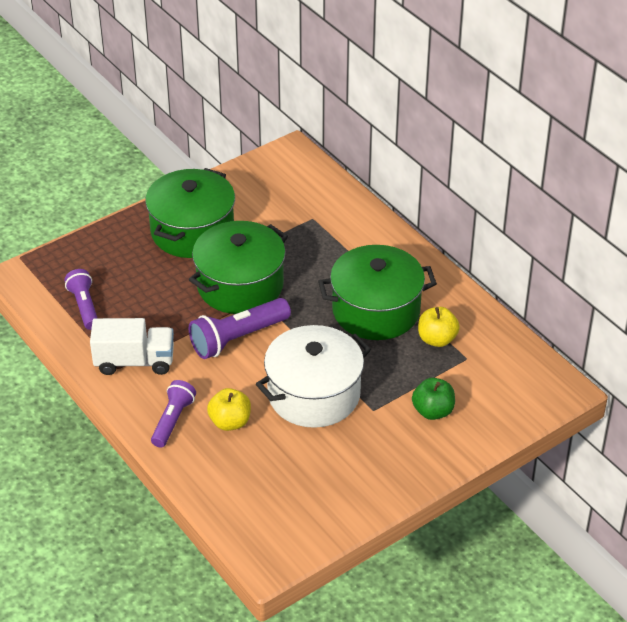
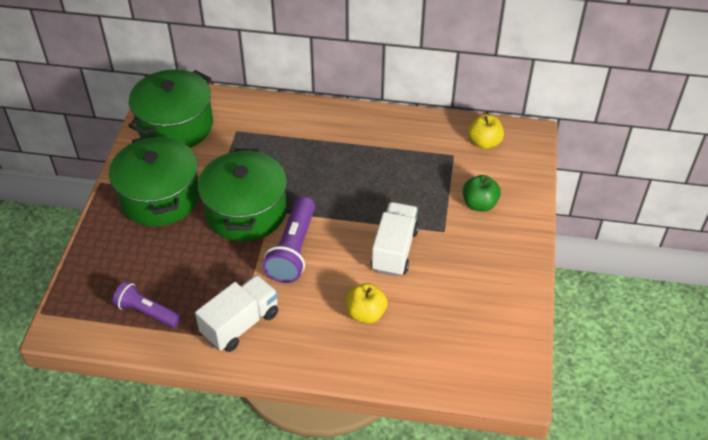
camera: 45 degrees left, 5 degrees up
purple flashlight [151,380,196,448] -> none
white pot [256,325,371,428] -> white truck [371,202,419,276]
green pot [318,245,437,340] -> green pot moved to [128,69,213,148]
yellow apple [418,307,460,347] -> yellow apple moved to [468,115,504,149]

